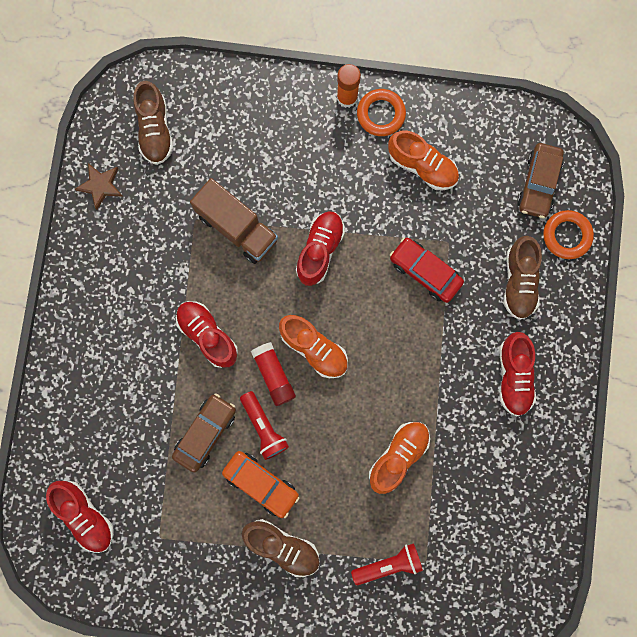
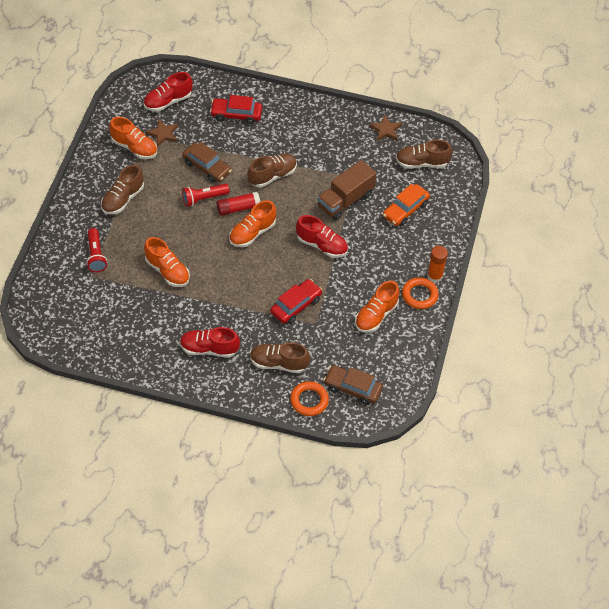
camera: 95 degrees right, 25 degrees down
red shoe [176,301,238,368] -> brown shoe [248,154,297,187]
orange car [222,451,300,518] -> orange car moved to [383,184,430,226]
none -> orange shoe [109,117,157,159]
none -> brown star [146,119,178,147]
none -> red car [210,95,262,124]

